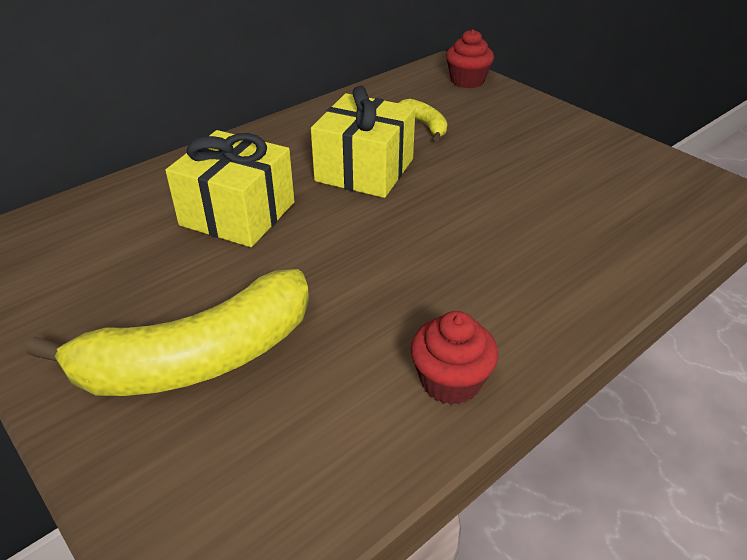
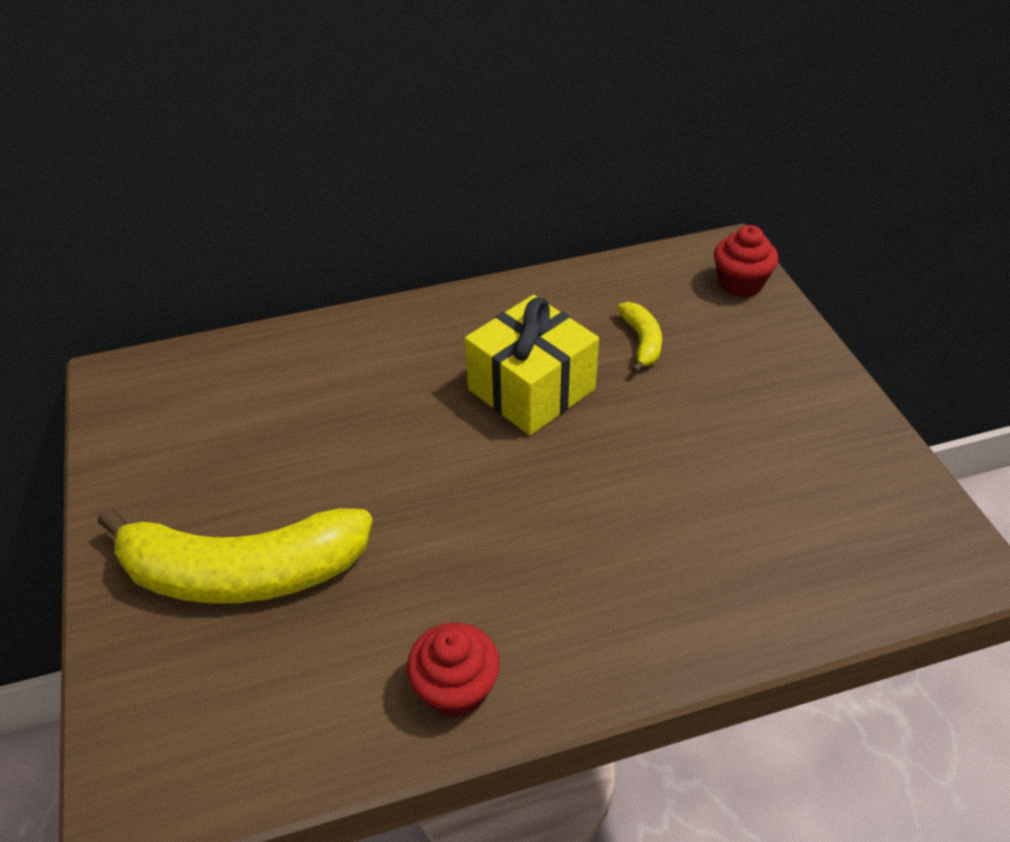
camera: 25 degrees right, 5 degrees up
yellow gift [165,130,294,247] -> none

